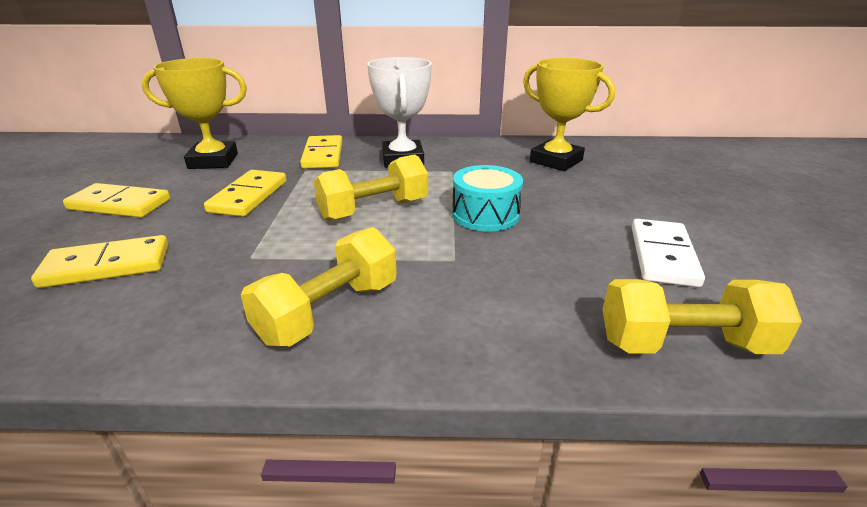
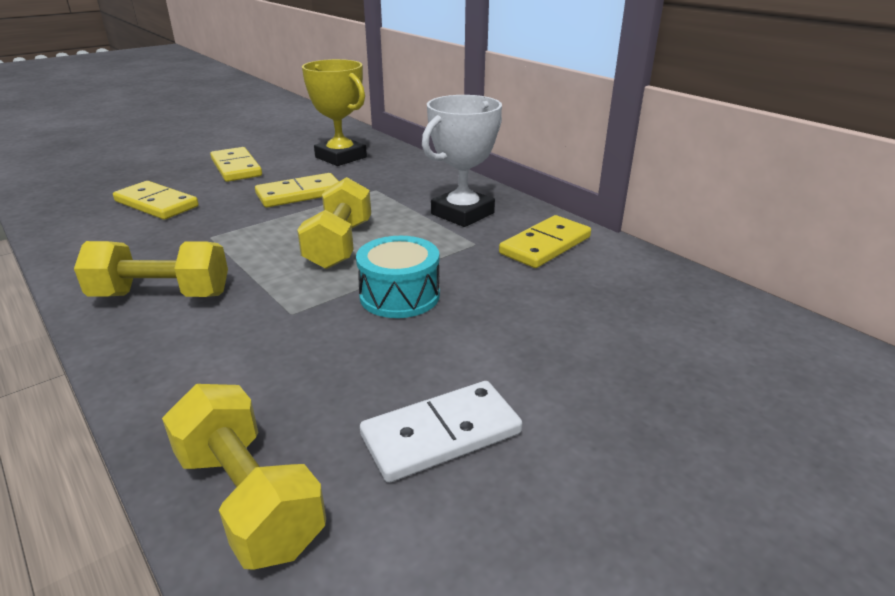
camera: 50 degrees right, 0 degrees up
yellow domino [300,135,343,169] -> yellow domino moved to [499,215,591,268]
yellow dumbbell [314,154,428,221] -> yellow dumbbell turned 75 degrees clockwise [297,177,371,269]
yellow trophy [523,58,615,171] -> none

